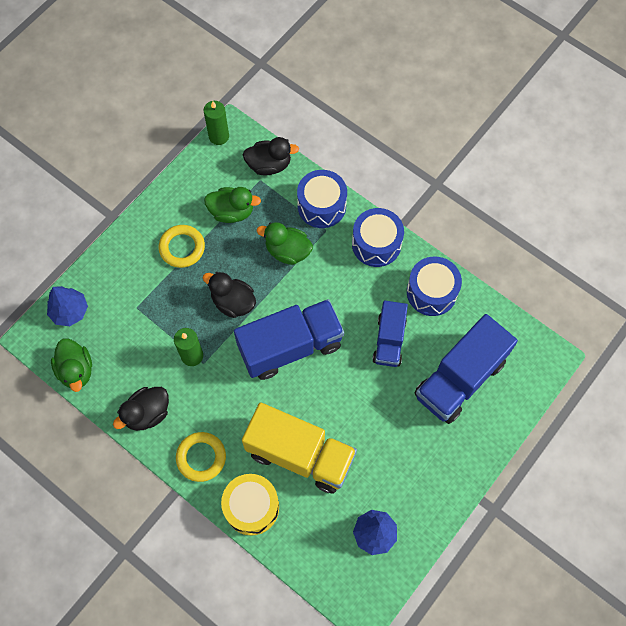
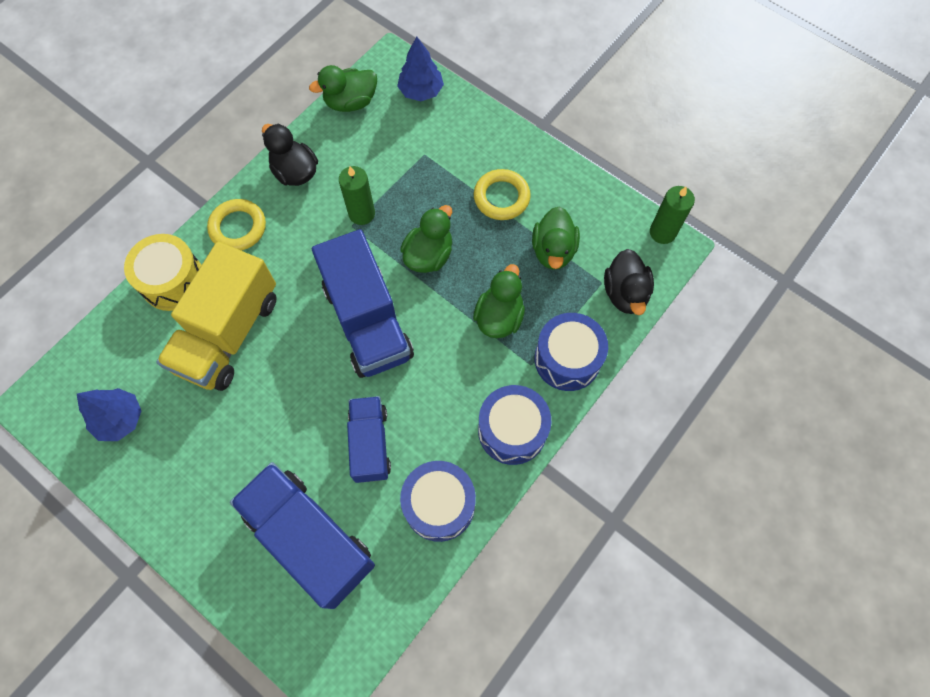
camera: 90 degrees right, 0 degrees up
black duck [203,272,256,318] -> green duck [400,205,452,273]
blue truck [372,301,408,367] -> blue truck turned 75 degrees clockwise [347,396,391,483]

